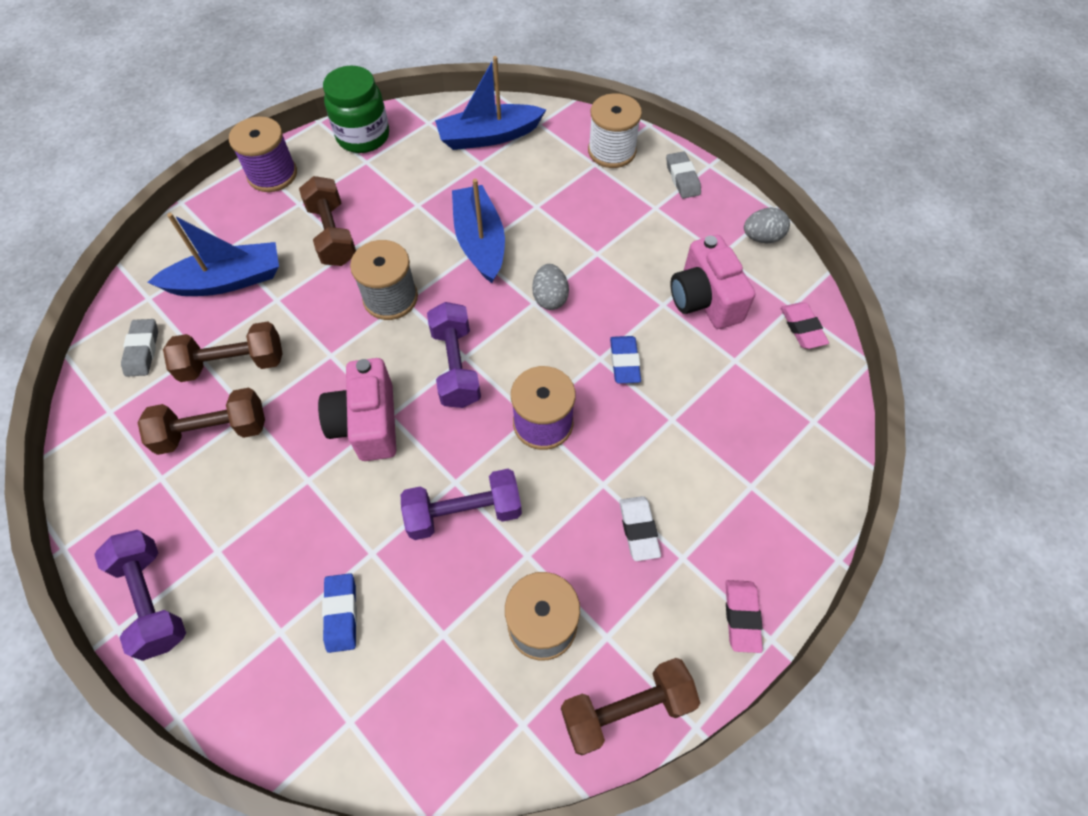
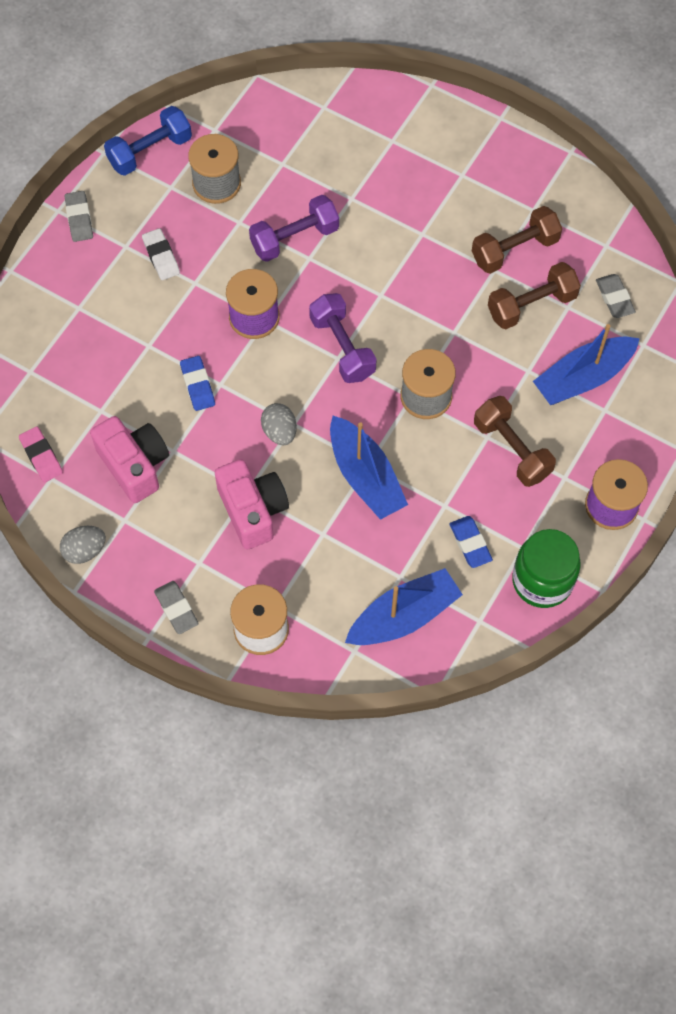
camera: 165 degrees right, 5 degrees up
purple dumbbell [94,530,186,661] -> none
pink camera [318,358,396,461] -> pink camera moved to [215,459,289,549]
blue eraser [322,573,357,653] -> blue eraser moved to [450,516,493,568]
brown dumbbell [561,658,700,755] -> blue dumbbell [104,106,192,176]
pink eraser [725,580,763,653] -> grey eraser [65,191,93,242]

